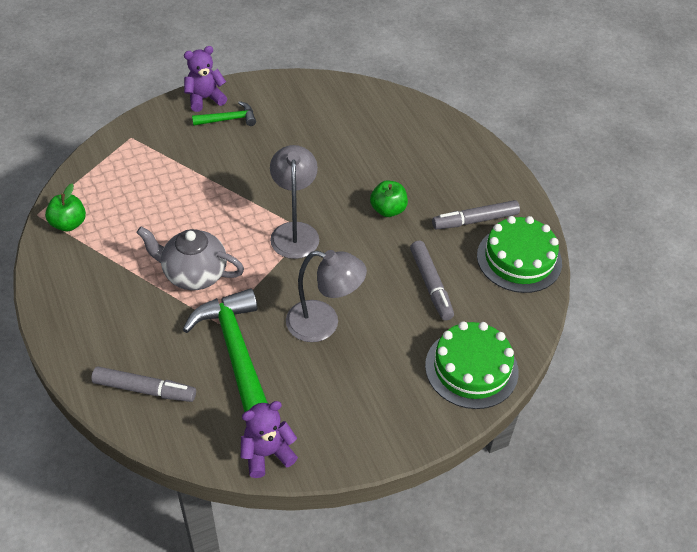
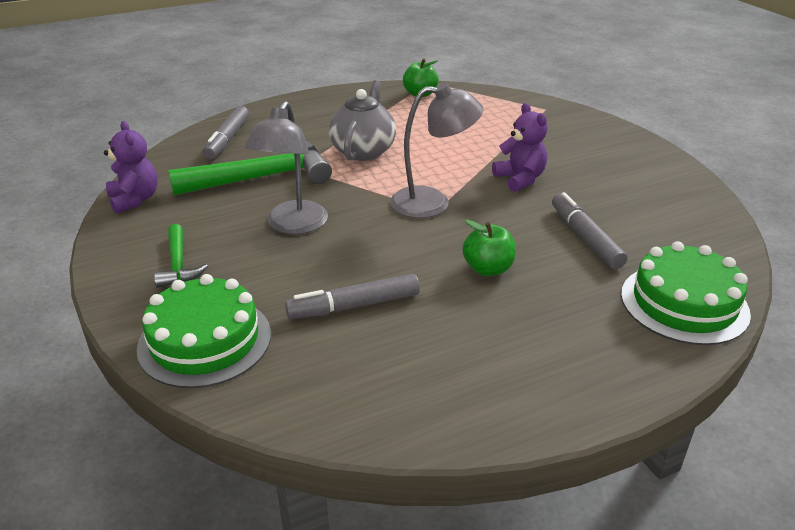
camera: 90 degrees right, 15 degrees down
purple teddy bear [184,46,227,112] -> purple teddy bear moved to [492,103,548,192]
green hammer [192,101,256,126] -> green hammer moved to [154,224,208,288]
grey marker [432,200,520,229] -> grey marker moved to [552,192,627,269]
green cake [477,216,562,293] -> green cake moved to [621,241,751,345]

